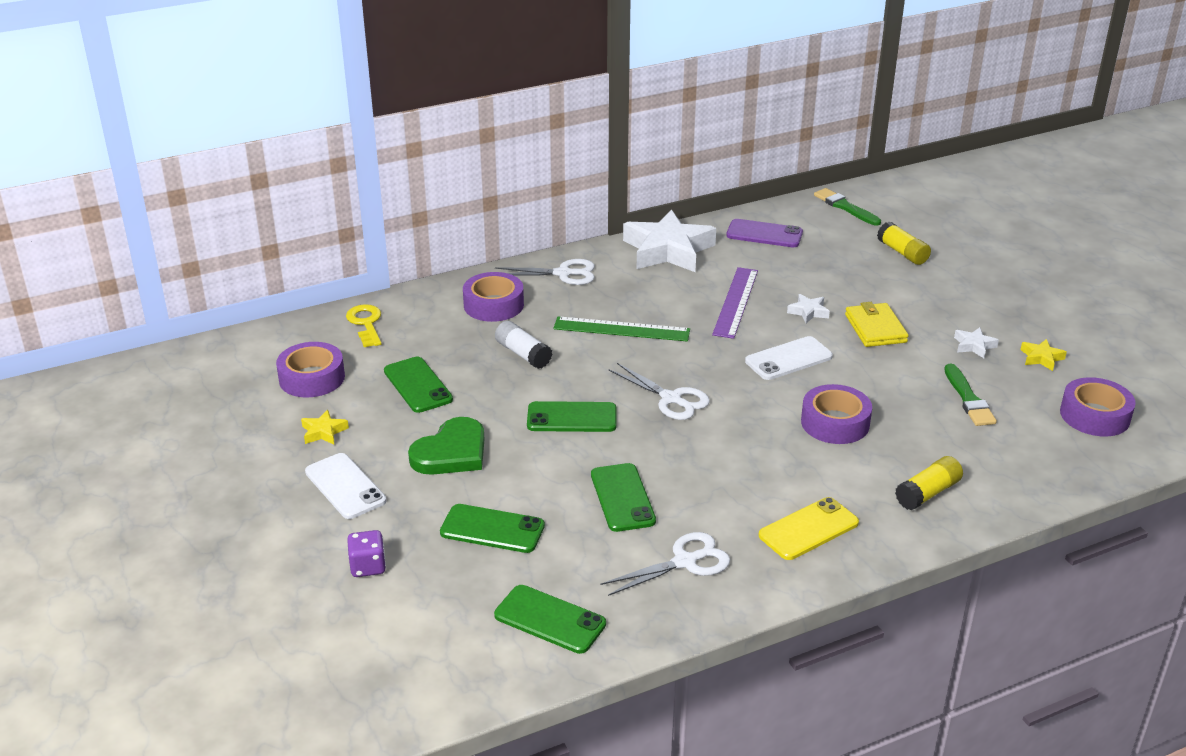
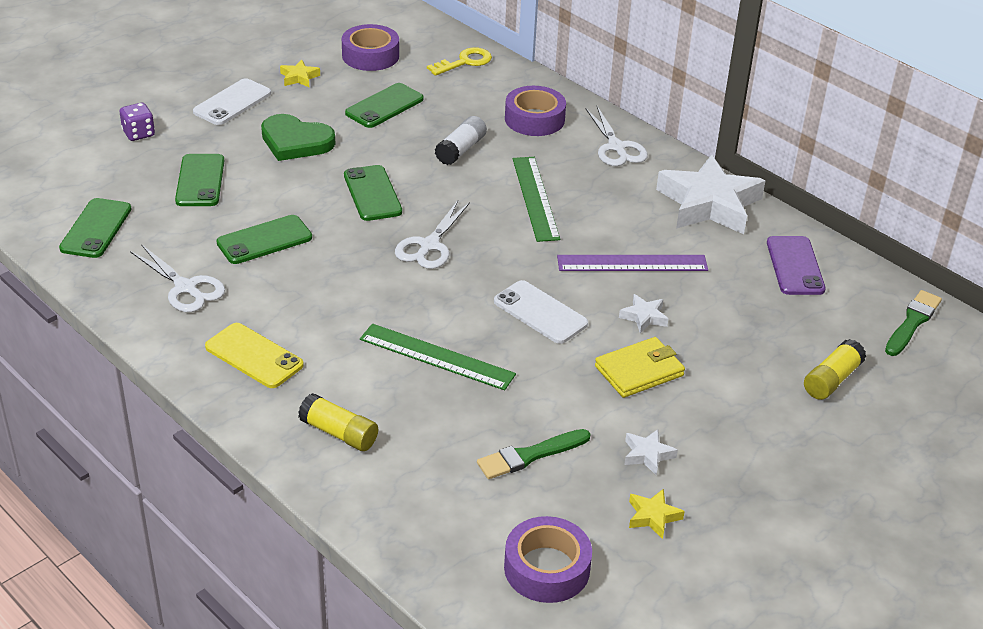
camera: 70 degrees right, 5 degrees up
purple tape [801,384,872,444] -> green ruler [360,324,516,390]

